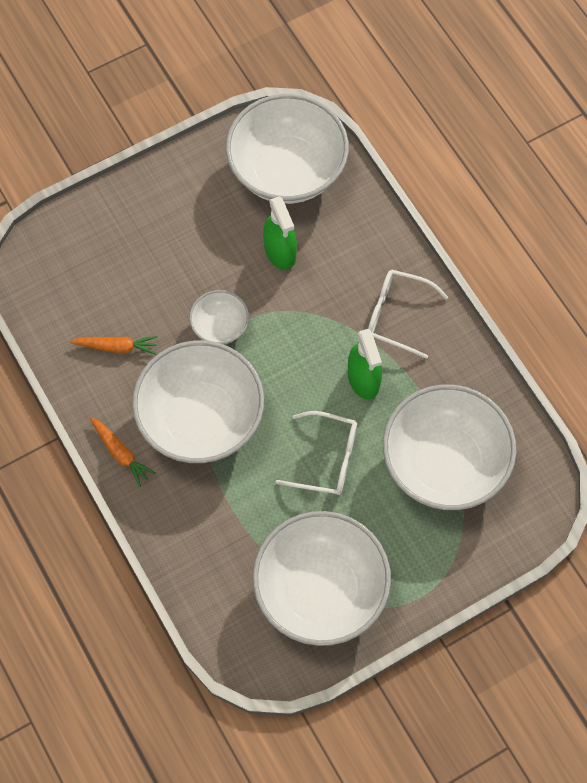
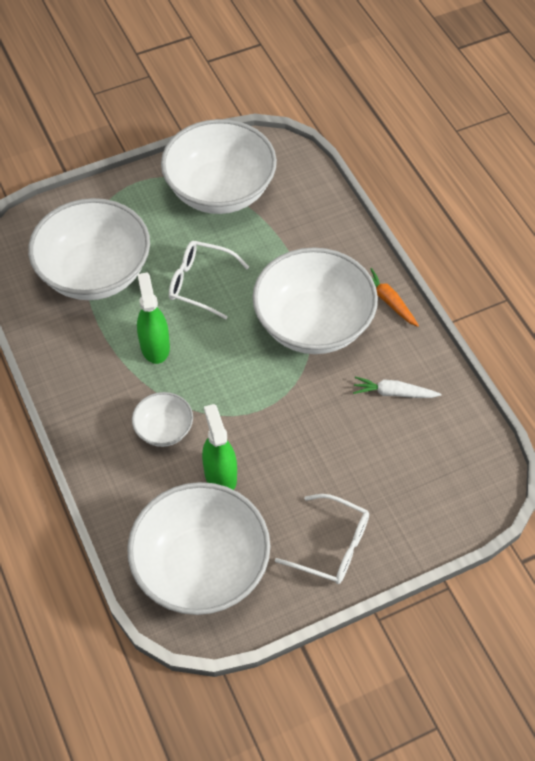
camera: 175 degrees left, 10 degrees down
orange carrot [70,336,158,355] -> white carrot [353,376,441,398]
white bowl [189,290,249,345] -> white bowl moved to [132,392,193,447]
white glasses [368,270,448,359] -> white glasses moved to [275,494,369,584]

